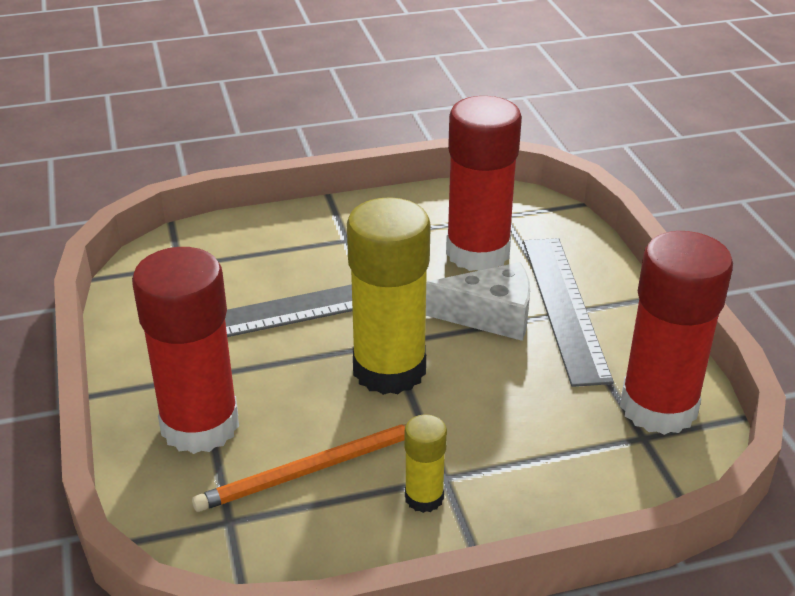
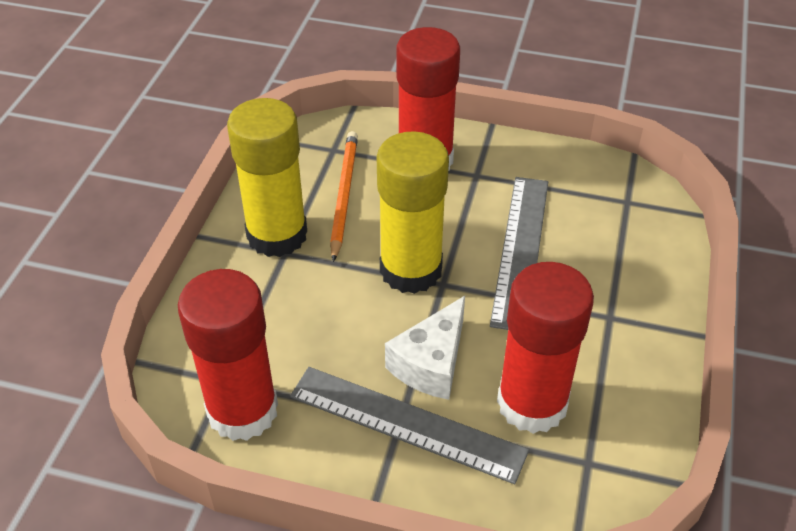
camera: 120 degrees right, 10 degrees up
yellow glue stick [404,414,447,513] -> yellow glue stick [227,98,307,257], size x2.13

